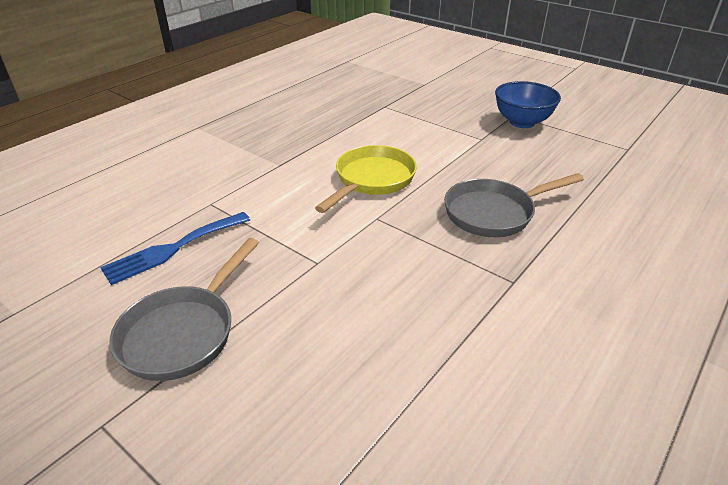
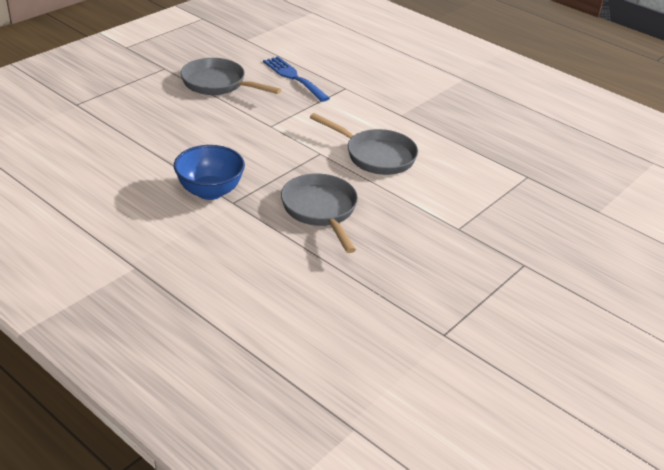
camera: 90 degrees right, 0 degrees up
yellow pan [315,145,417,213] -> grey pan [310,113,418,175]
blue bowl [495,81,561,128] -> blue bowl moved to [174,145,245,200]

